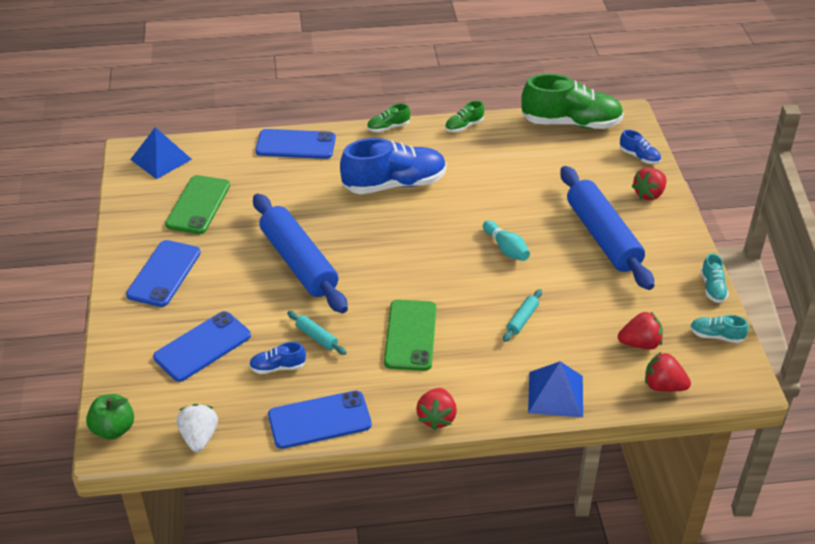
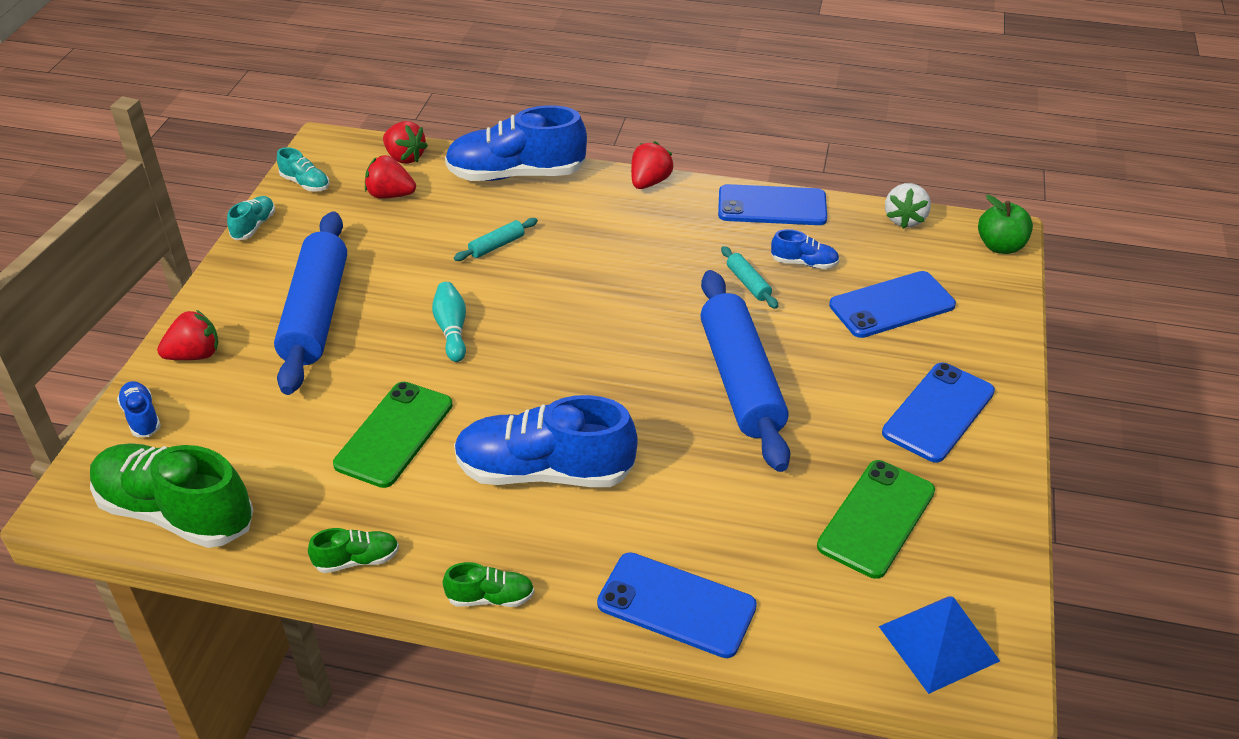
camera: 160 degrees left, 0 degrees up
green phone [384,300,436,371] -> green phone moved to [333,382,453,488]
blue pyramid [528,361,583,417] -> blue shoe [445,105,587,181]

